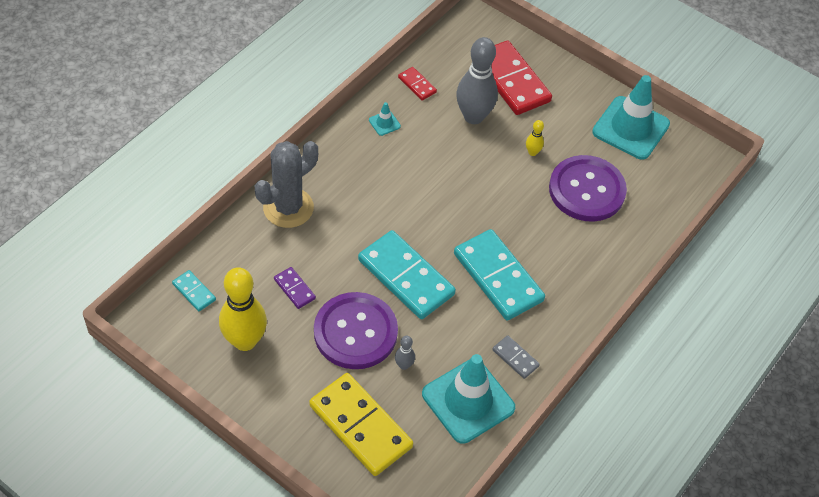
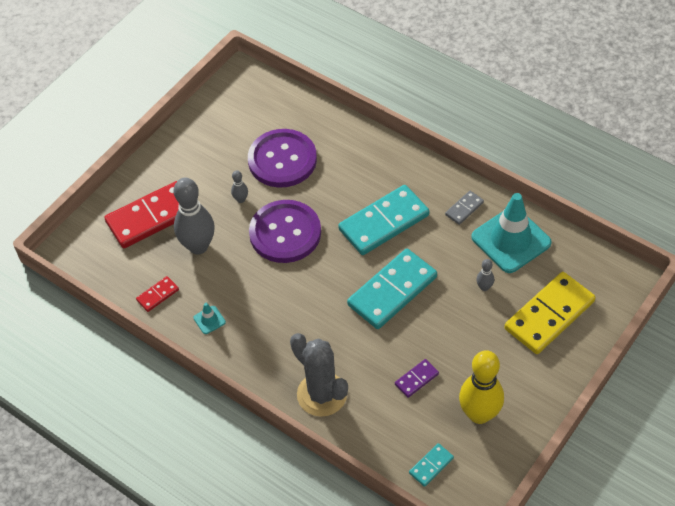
camera: 85 degrees left, 0 degrees up
purple button [314,292,398,369] -> purple button moved to [249,200,321,263]
yellow bowling pin [526,120,544,156] -> grey bowling pin [231,170,248,203]
turquoise traffic cone [592,75,670,160] -> none

